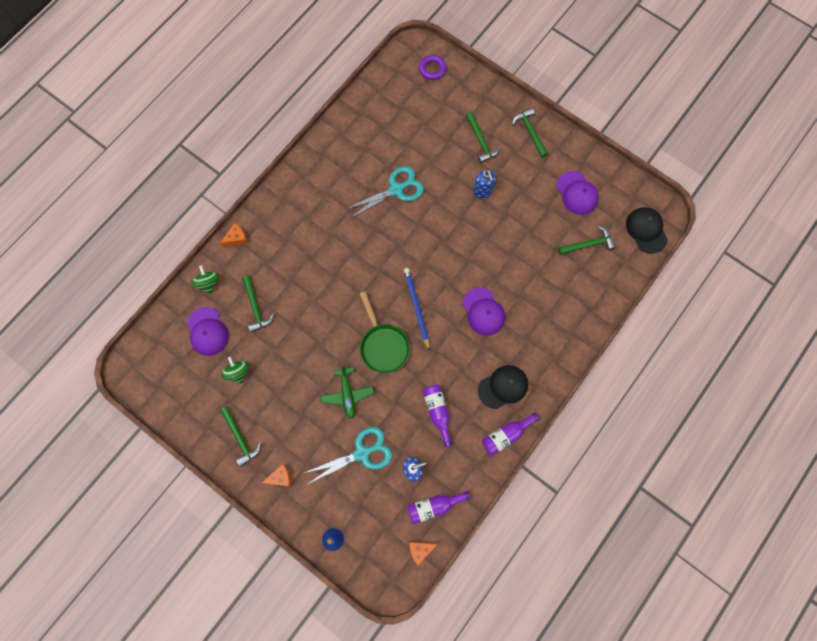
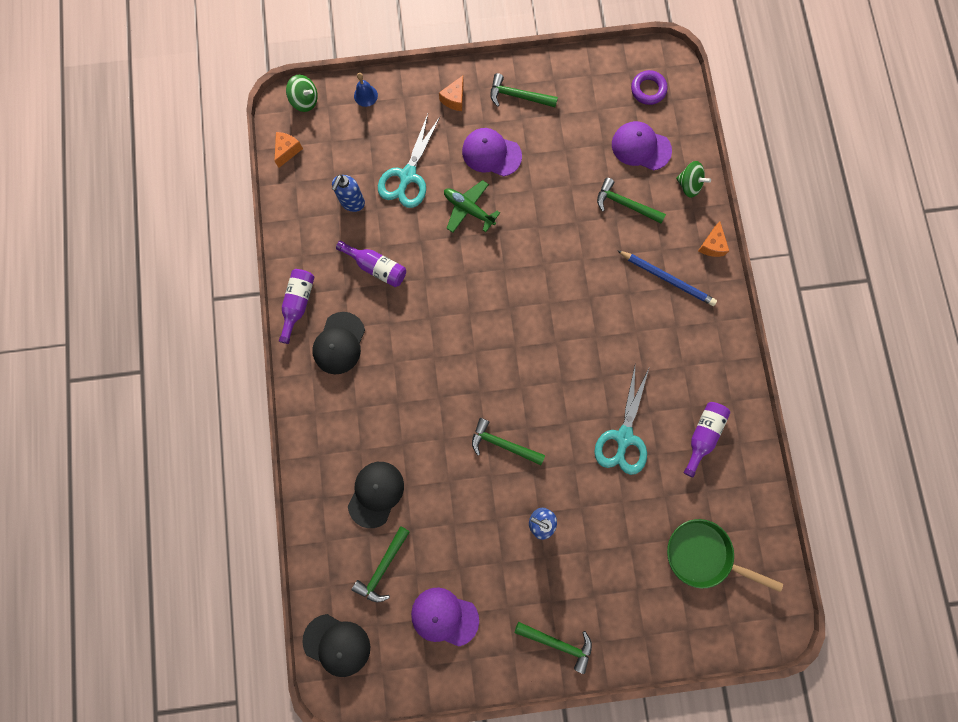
camera: 135 degrees right, 5 degrees up
green spinning top [221,357,249,384] -> green spinning top moved to [286,75,318,112]
green pan [359,291,410,373] -> green pan moved to [667,519,783,592]
blue pencil [404,268,430,351] -> blue pencil moved to [617,250,717,306]
purple bottle [407,491,471,524] -> purple bottle moved to [684,402,730,477]
purple ring [419,55,447,80] -> purple ring moved to [631,70,668,105]
purple cap [462,287,505,335] -> purple cap moved to [462,128,522,177]
green hammer [466,112,501,163] -> green hammer moved to [472,418,545,465]
none -> black cap [348,462,404,528]

